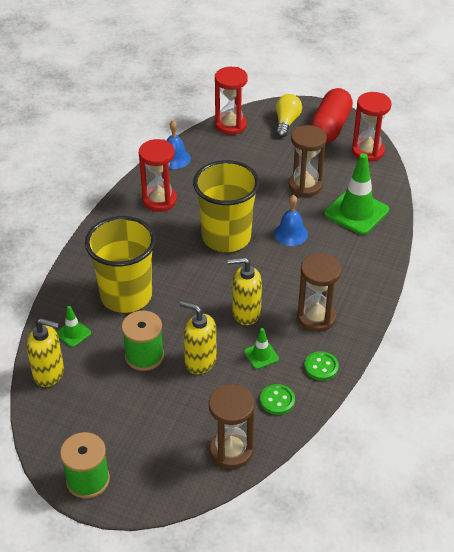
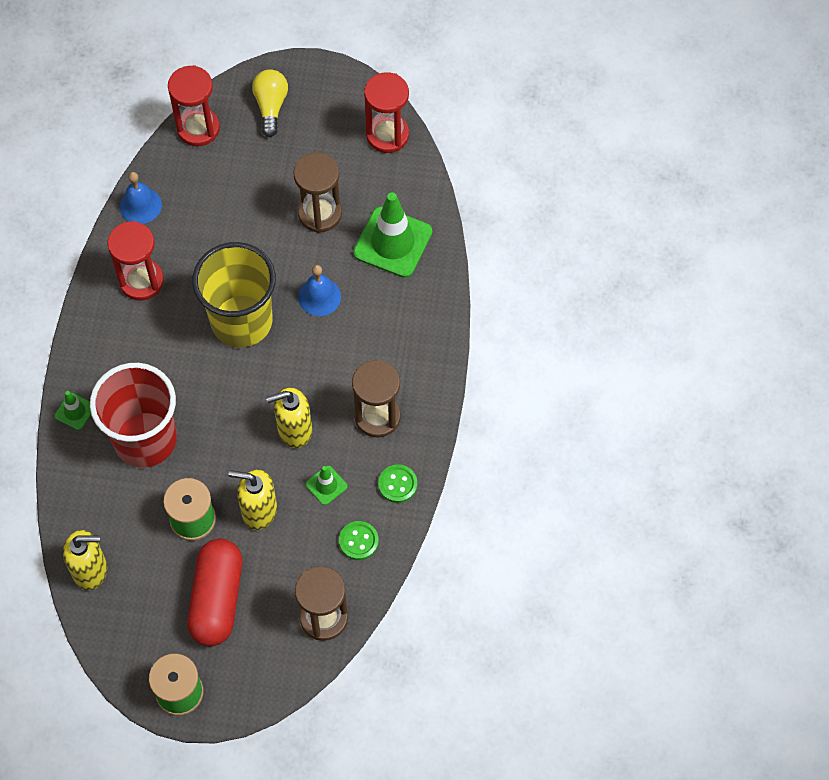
camera: 15 degrees left, 20 degrees up
green traffic cone [57,306,91,347] -> green traffic cone moved to [55,391,91,430]
yellow cup [85,216,156,313] -> red cup [90,363,177,468]
red capsule [310,88,353,143] -> red capsule moved to [187,538,242,647]

